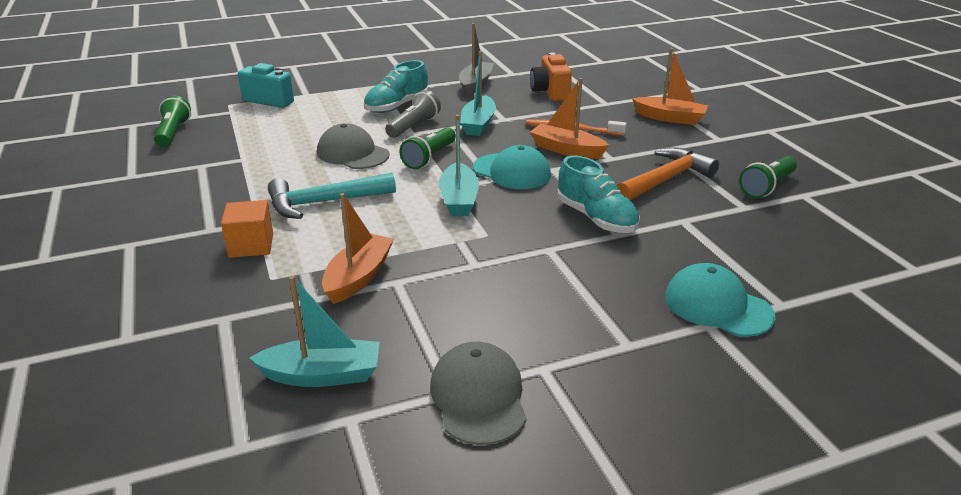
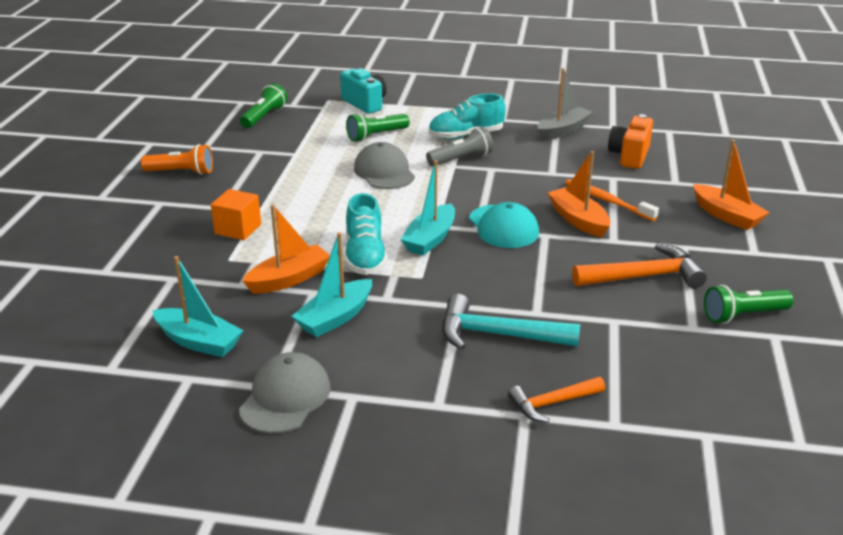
camera: 30 degrees right, 0 degrees up
turquoise hammer [268,173,396,219] -> turquoise hammer moved to [442,294,580,350]
green flashlight [399,127,456,169] -> green flashlight moved to [346,113,410,142]
turquoise boat [460,51,496,136] -> turquoise boat moved to [291,232,372,337]
turquoise shoe [557,156,640,233] -> turquoise shoe moved to [345,193,387,275]
turquoise cap [665,263,775,337] -> orange hammer [508,377,605,423]
none -> orange flashlight [141,144,213,175]

